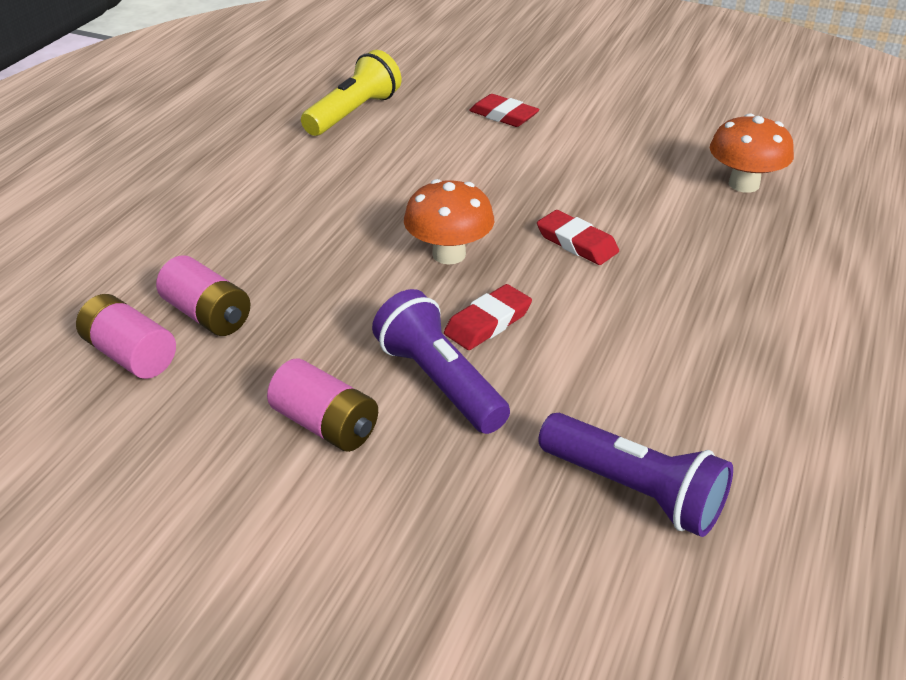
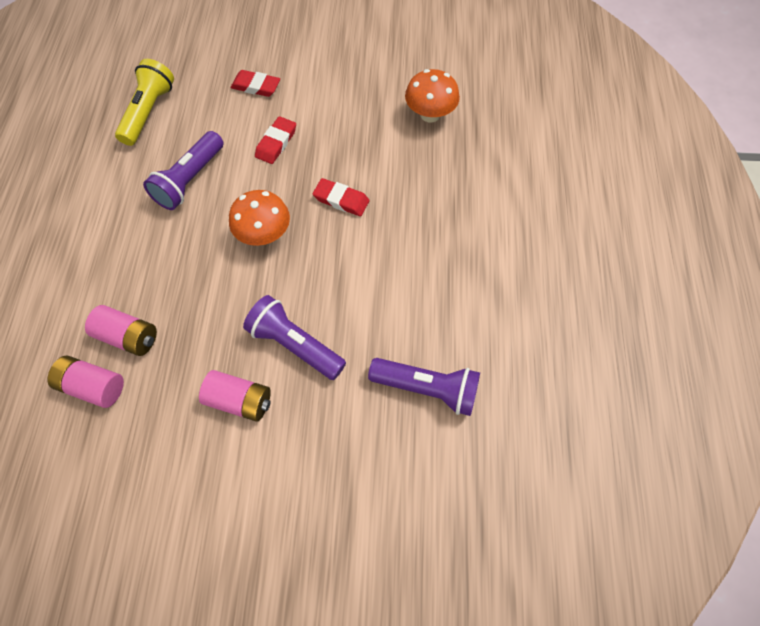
camera: 20 degrees left, 25 degrees up
red eraser [444,284,532,350] -> red eraser moved to [255,116,296,164]
none -> purple flashlight [143,131,224,210]

